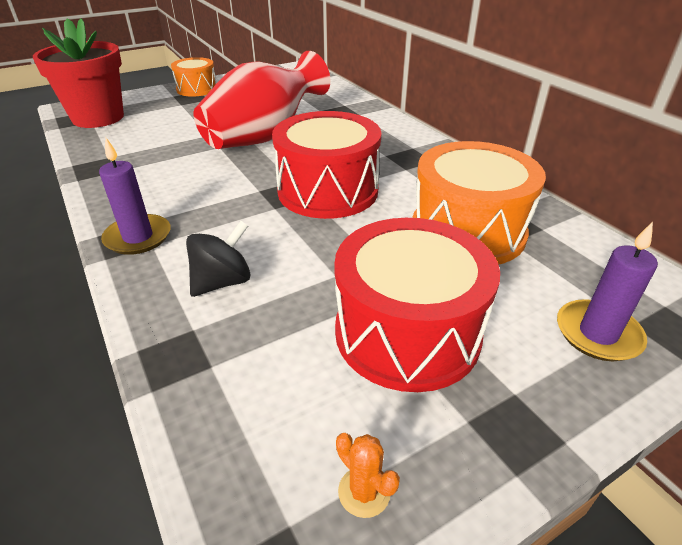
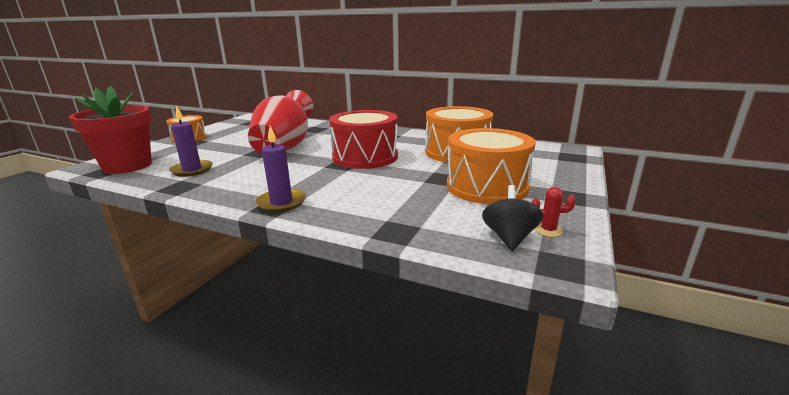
camera: 35 degrees left, 15 degrees down
black spinning top [186,221,251,297] -> black spinning top moved to [482,185,543,251]
red drum [334,218,500,392] -> orange drum [447,128,536,204]
orange cactus [336,433,400,518] -> red cactus [532,187,576,237]
purple candle [557,222,658,361] -> purple candle moved to [169,106,213,177]

